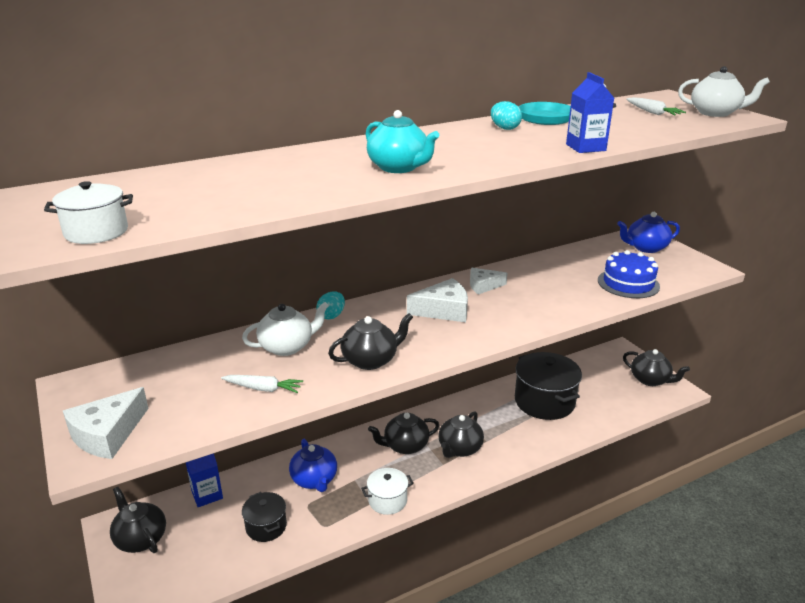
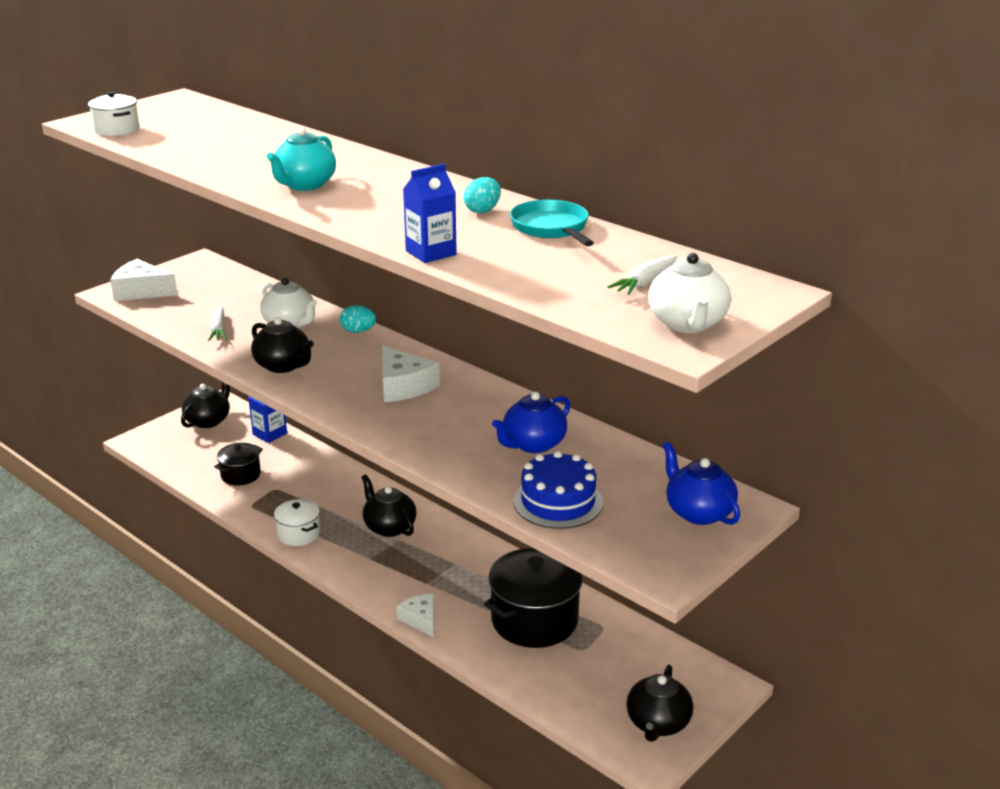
camera: 70 degrees right, 0 degrees up
blue teapot [289,439,337,492] -> blue teapot moved to [492,392,570,453]
black teapot [438,411,484,458] -> none
white cheese [470,268,507,295] -> white cheese moved to [396,594,434,637]

